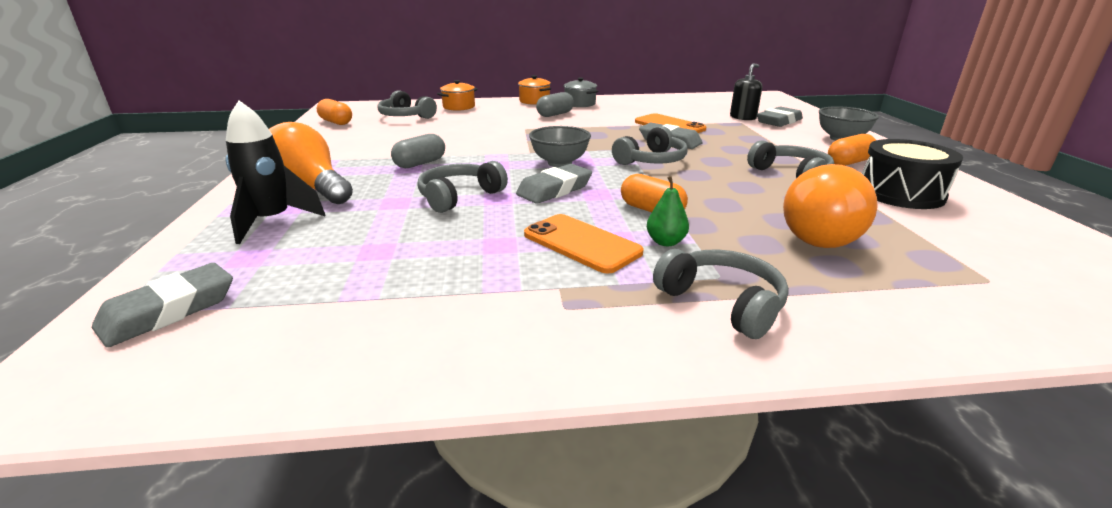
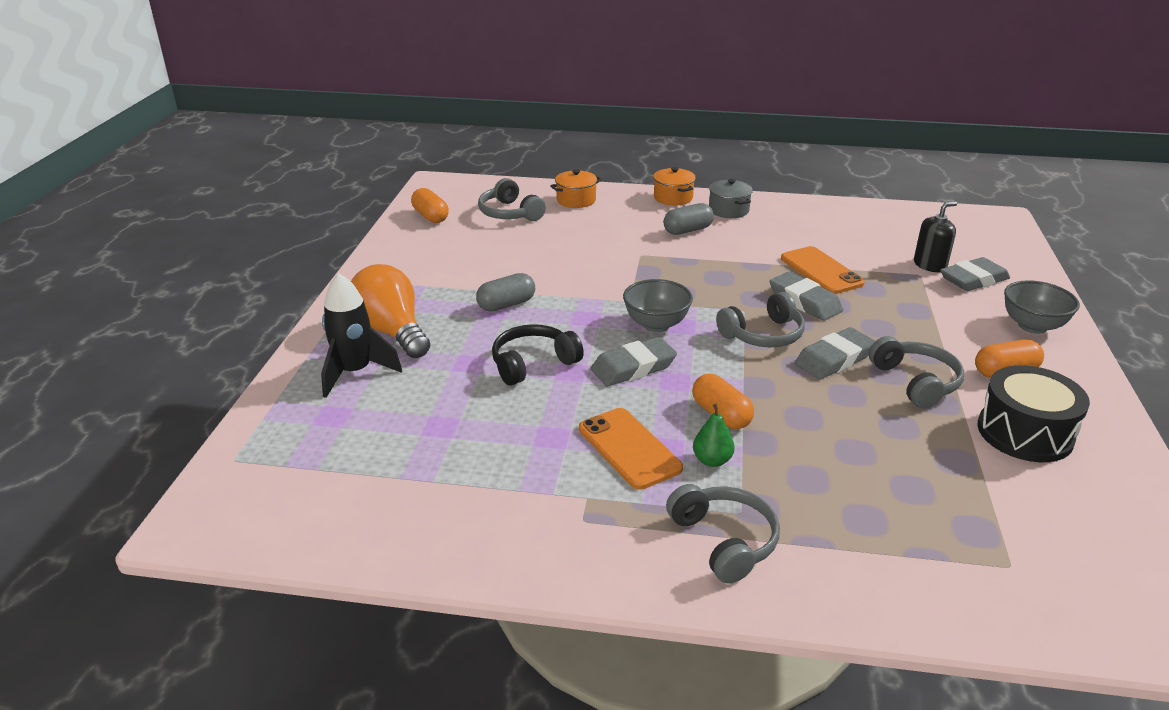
camera: 15 degrees right, 5 degrees up
grey eraser [92,263,233,347] -> grey eraser moved to [795,327,875,379]
grey headphones [418,161,508,213] -> black headphones [492,324,584,386]
orange light bulb [783,164,878,248] -> none

